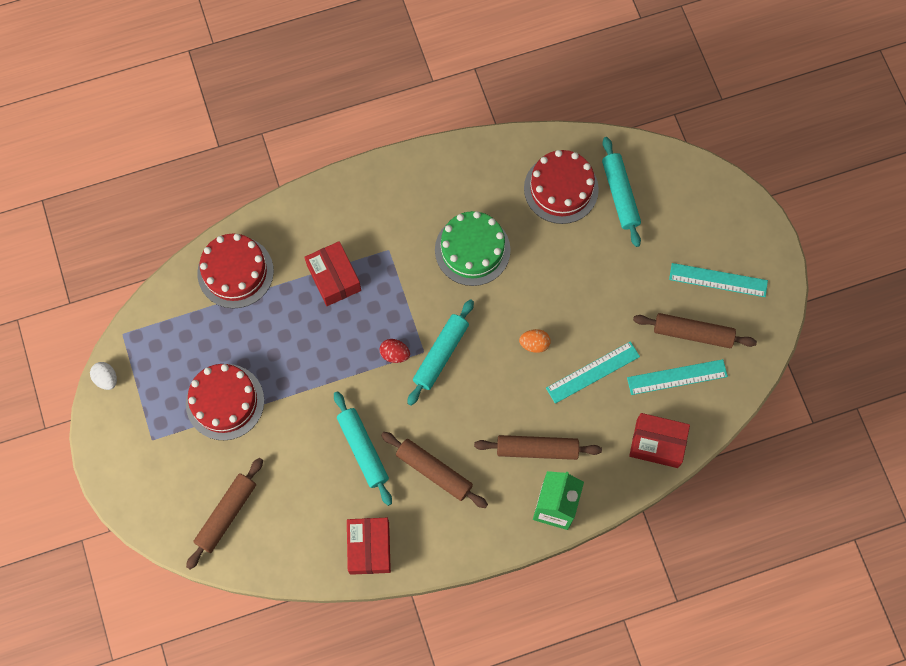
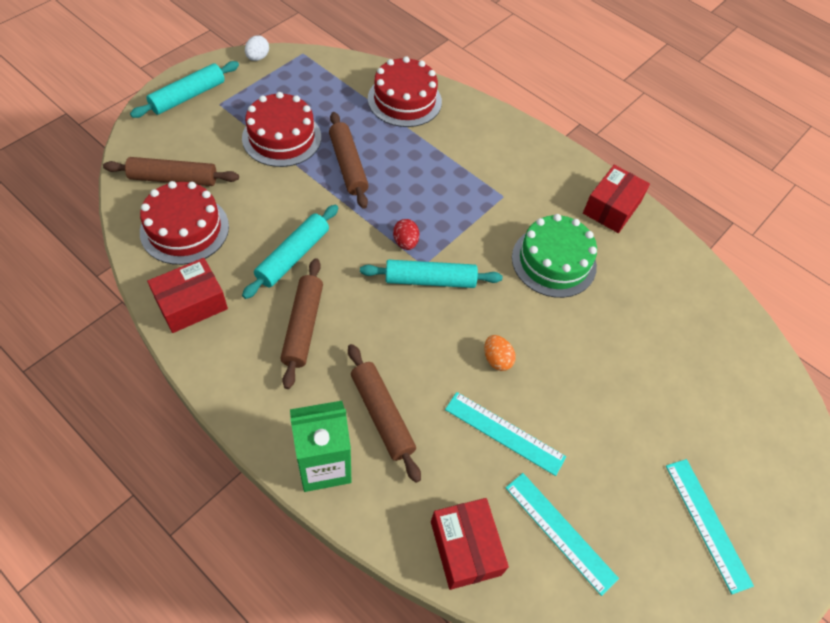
camera: 55 degrees right, 15 degrees down
red box [304,241,361,306] -> red box moved to [583,165,650,233]
red cake [524,150,599,224] -> red cake moved to [140,181,229,265]
turquoise rolling pin [602,137,641,247] -> turquoise rolling pin moved to [130,61,239,118]
brown rolling pin [633,313,757,348] -> brown rolling pin moved to [329,112,369,209]

